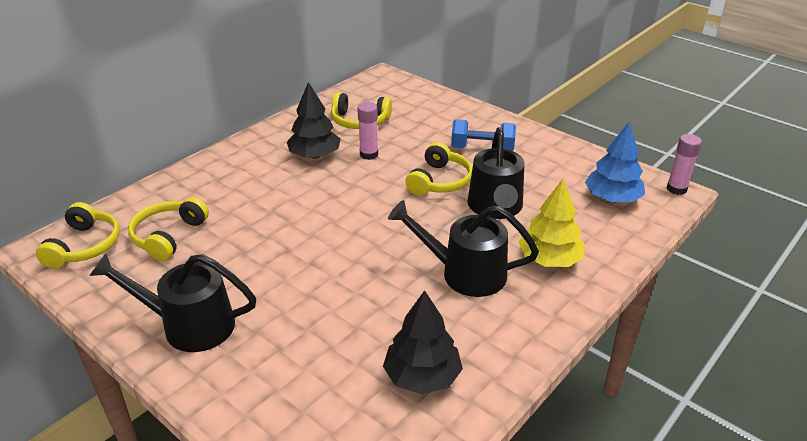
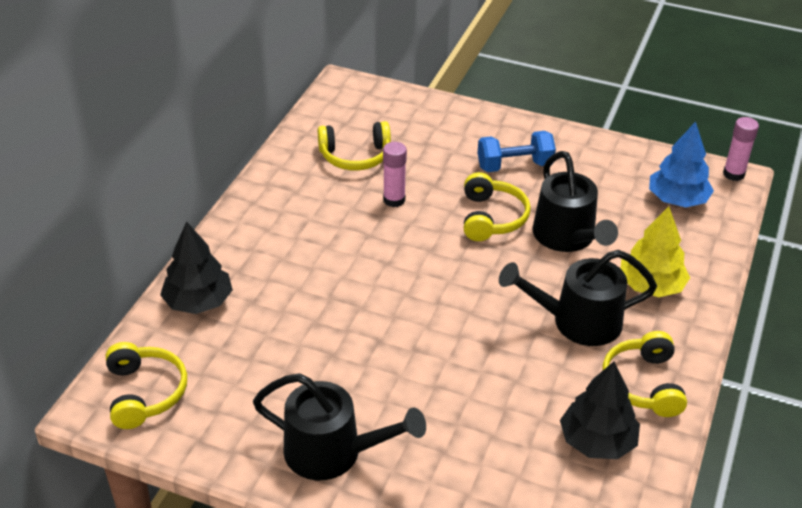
camera: 20 degrees left, 5 degrees up
black watering can [89,254,256,352] -> black watering can turned 150 degrees counterclockwise [253,373,426,480]
yellow headphones [128,197,209,261] -> yellow headphones moved to [602,331,687,417]
black tree [287,82,341,159] -> black tree moved to [160,222,233,314]

